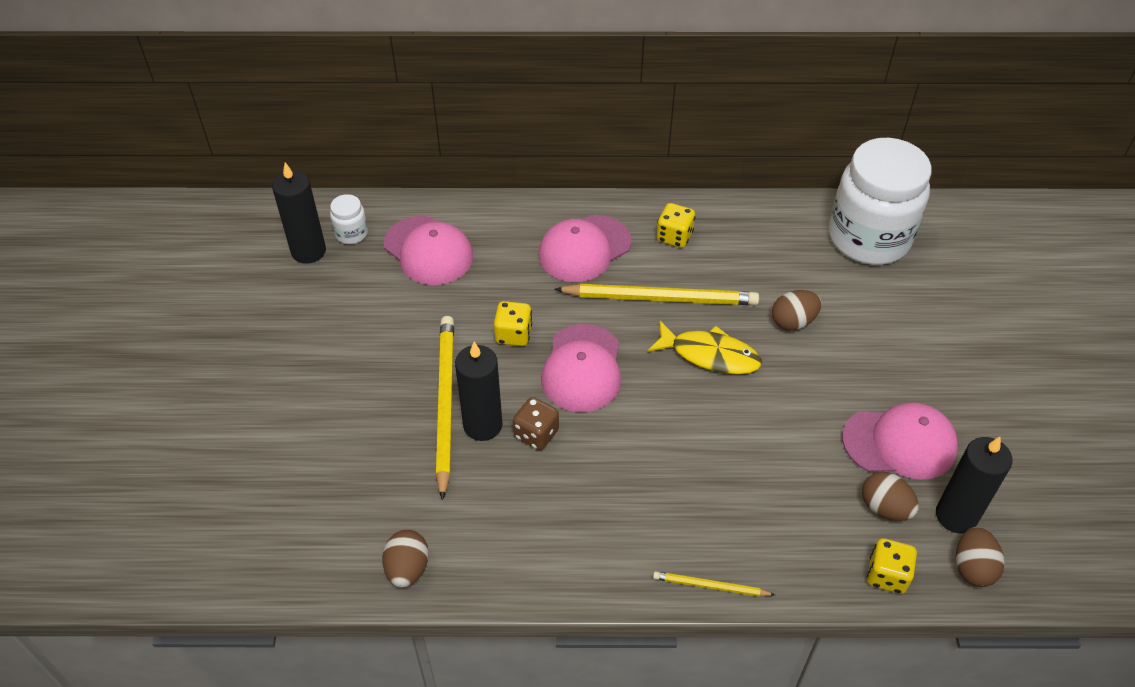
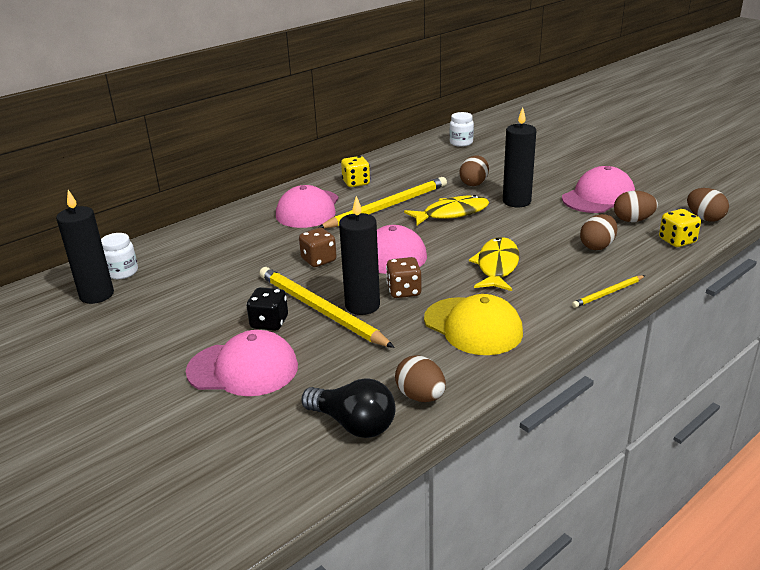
camera: 40 degrees left, 20 degrees down
pink cap [384,216,473,285] -> pink cap moved to [186,330,298,396]
yellow dice [494,301,532,346] -> brown dice [299,228,337,267]
white jar [829,138,932,265] -> white jar [449,112,474,147], size x0.40
black candle [936,437,1013,533] -> black candle moved to [503,107,536,207]
none -> black dice [247,287,288,331]
none -> black light bulb [301,378,396,438]
none -> yellow cap [424,294,523,355]
none -> yellow fish [469,237,519,291]
none -> brown egg [580,214,617,250]

